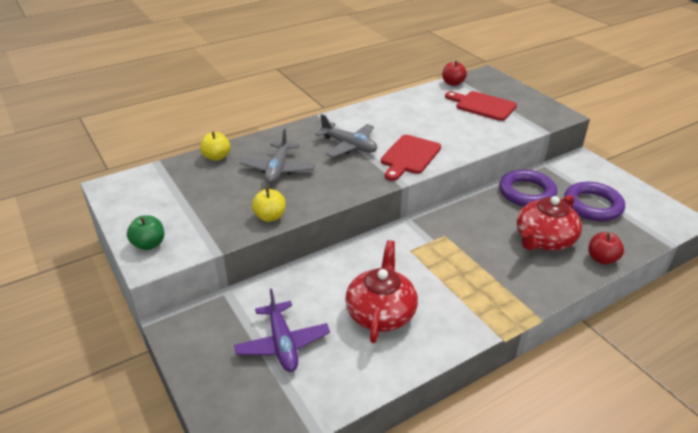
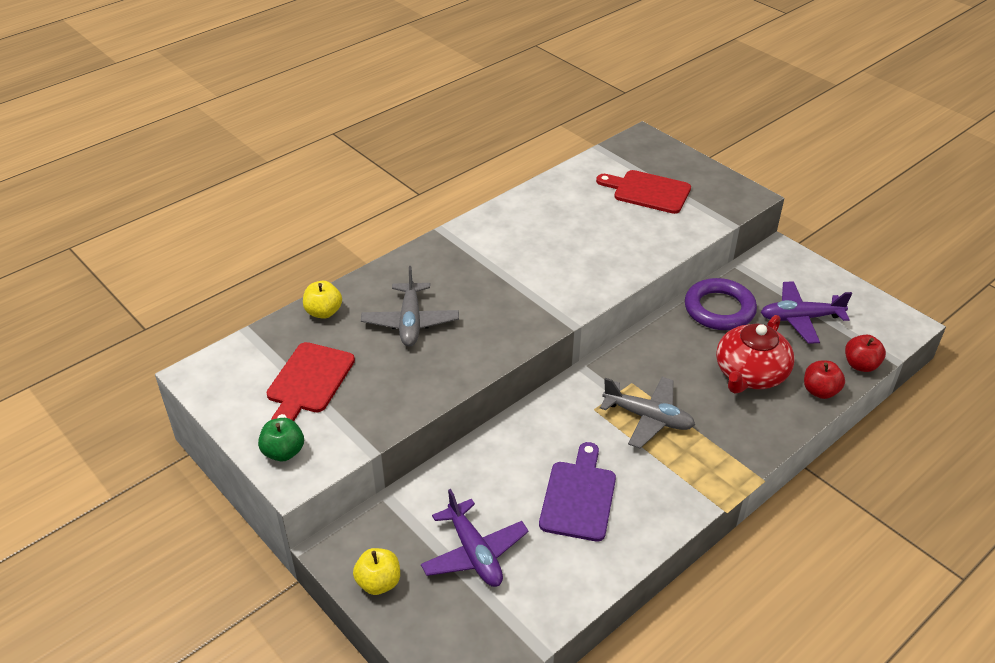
camera: 10 degrees left, 5 degrees up
yellow apple [252,187,286,222] -> yellow apple moved to [353,548,400,595]
grey plane [315,114,377,158] -> grey plane moved to [600,377,695,448]
red teapot [345,240,418,343] -> purple cutting board [539,442,616,542]
red cutting board [381,135,441,181] -> red cutting board moved to [266,342,355,421]
red apple [442,61,467,86] -> red apple moved to [845,335,886,372]
purple ring [564,182,625,221] -> purple plane [761,281,852,344]

